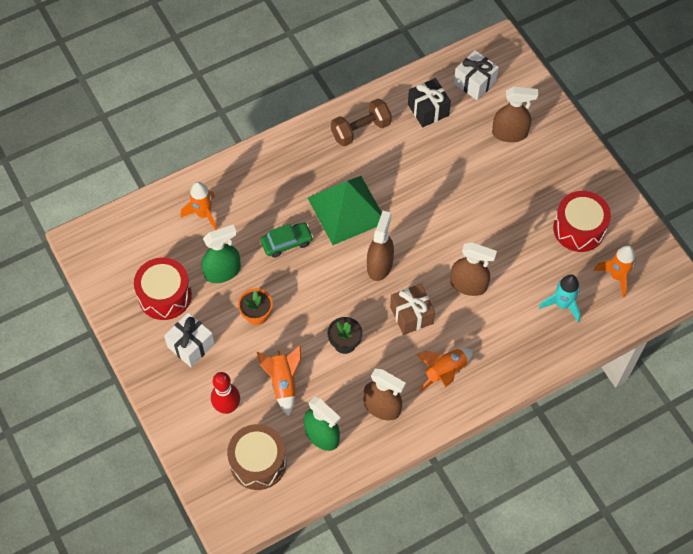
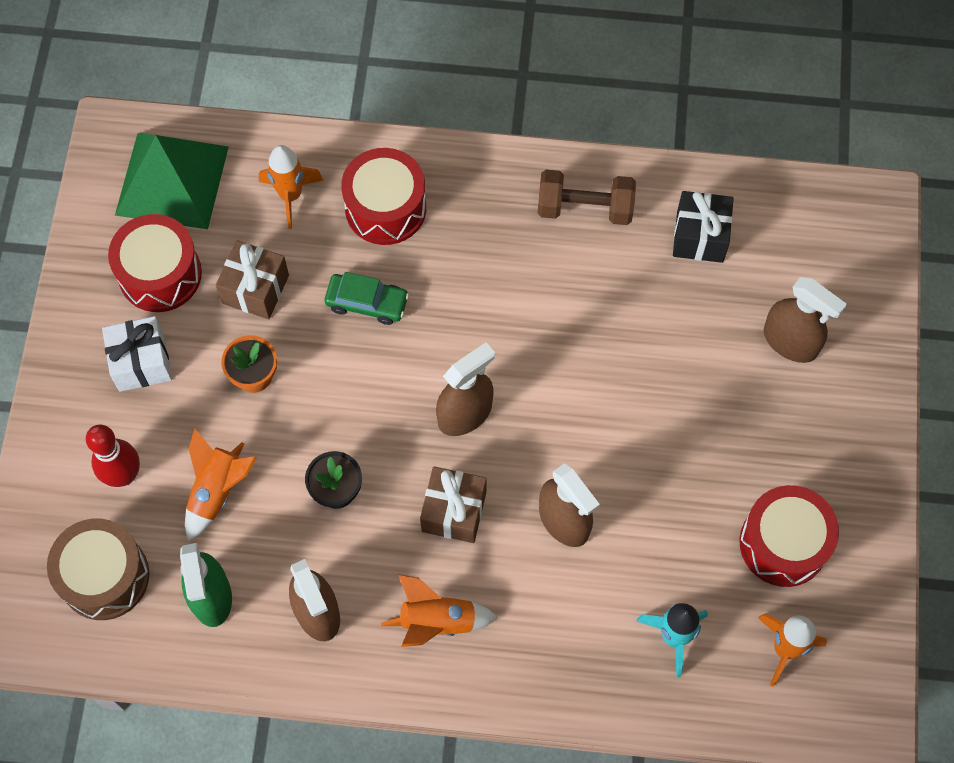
camera: 35 degrees right, 5 degrees up
green spray bottle [201,225,241,283] -> brown gift [216,240,289,319]
green pyramid [308,176,382,245] -> green pyramid moved to [115,133,229,229]
white gift [454,50,499,100] -> none
none -> red drum [341,148,426,245]

